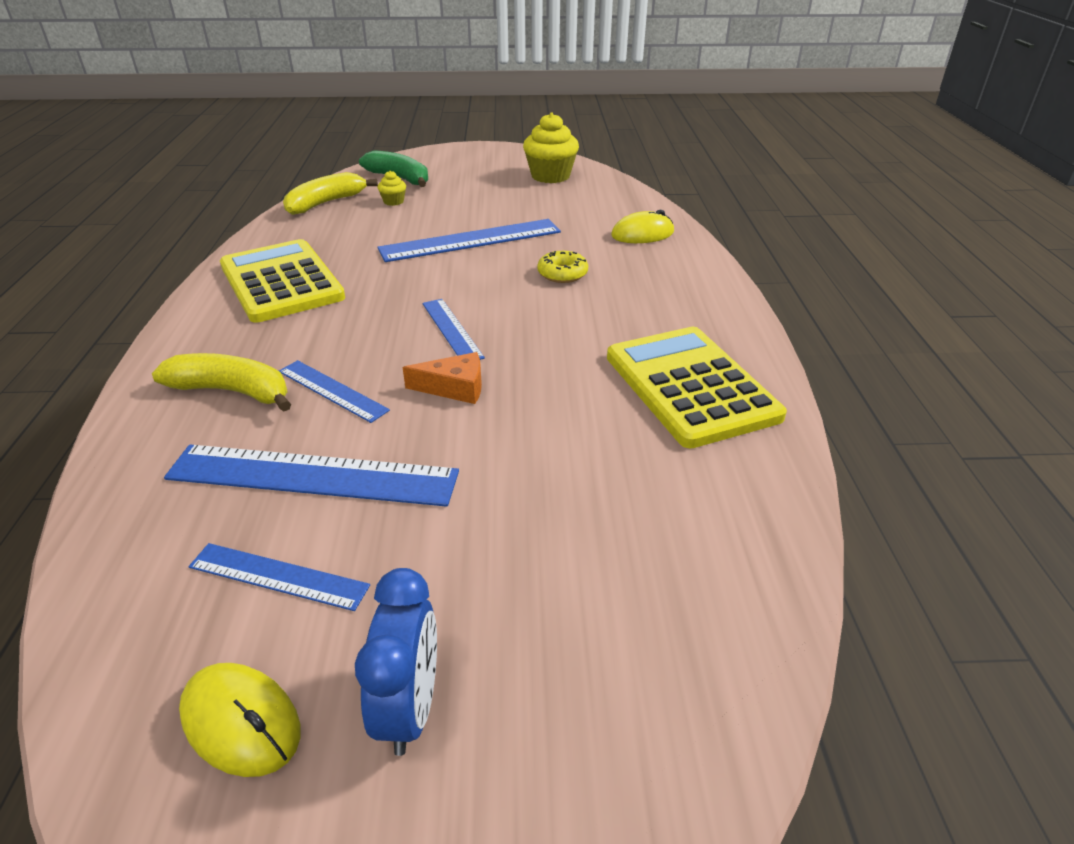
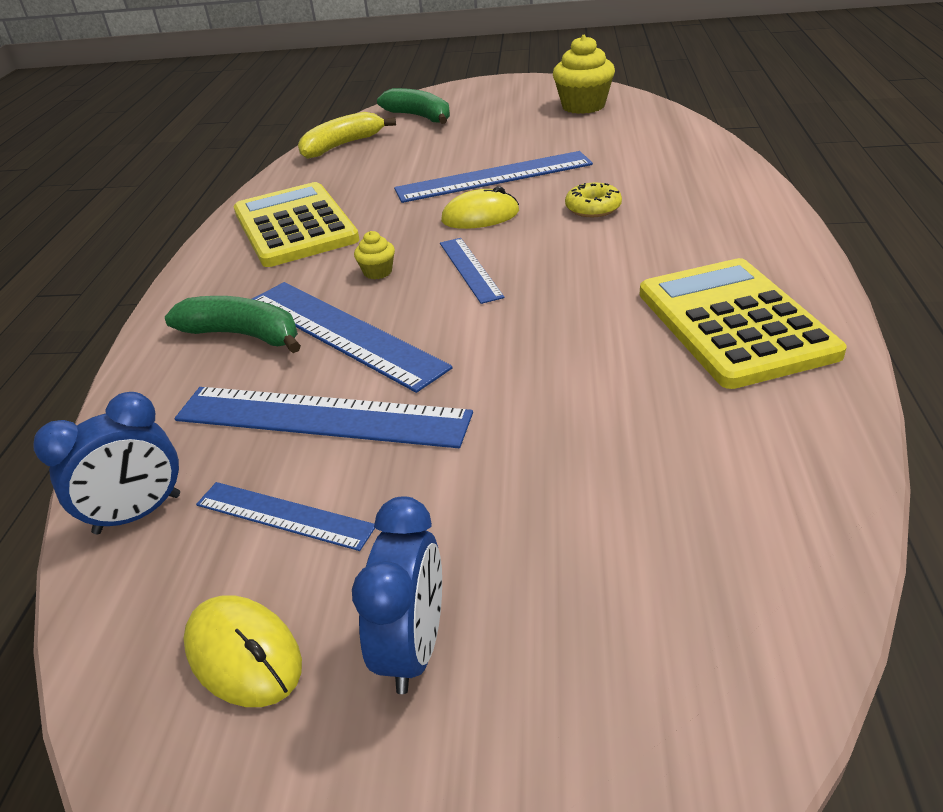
camera: 10 degrees right, 0 degrees up
yellow banana [152,353,291,412] -> green banana [165,296,301,353]
blue ruler [279,360,390,423] -> blue ruler [252,282,453,393], size x1.79
yellow cupcake [378,171,406,206] -> yellow cupcake moved to [354,231,395,279]
orange cheese [403,352,482,404] -> none
yellow mouse [611,210,674,243] -> yellow mouse moved to [441,186,519,229]
none -> blue clock [33,392,180,534]

